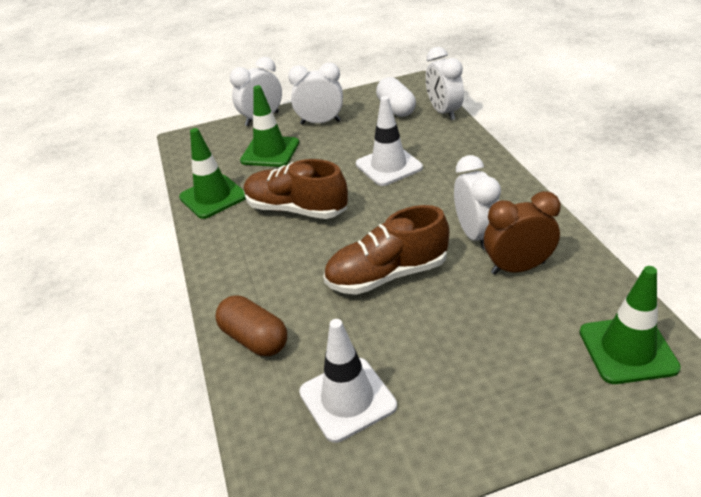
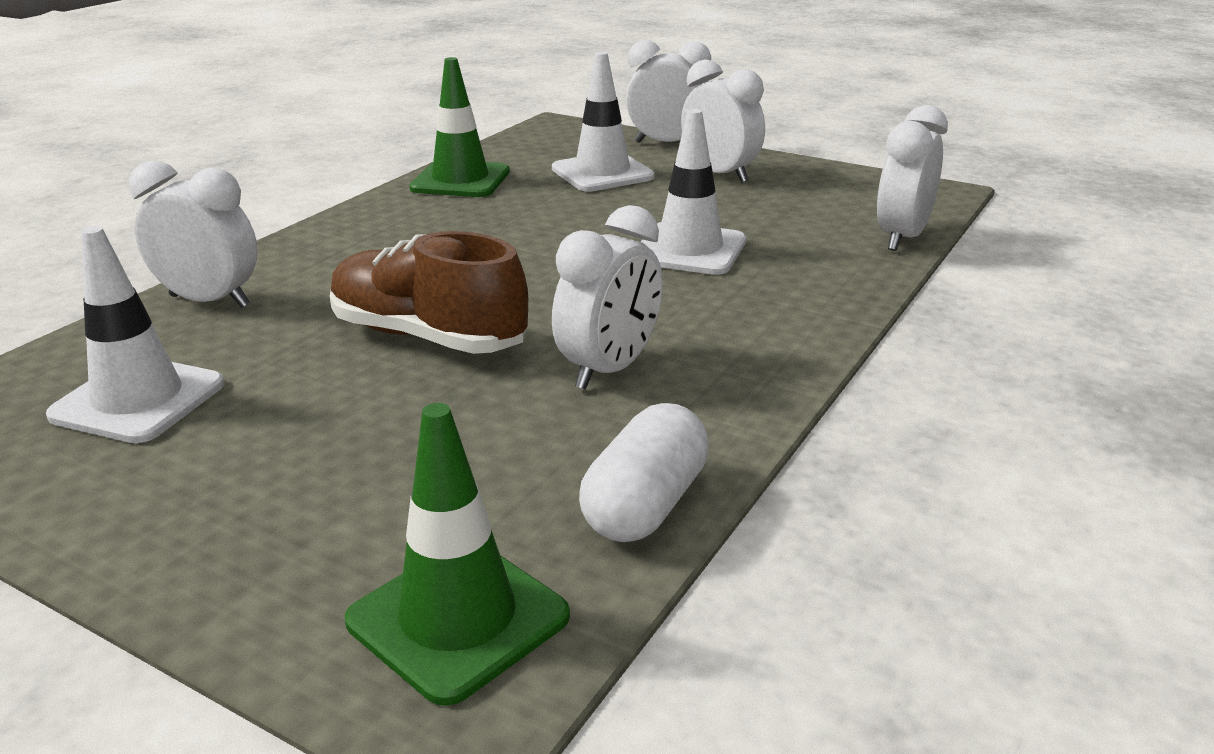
camera: 45 degrees right, 10 degrees down
brown capsule [215,295,287,356] -> white clock [129,161,258,308]
green traffic cone [240,85,299,167] -> white traffic cone [552,52,654,192]
brown shoe [244,159,348,219] -> none
white capsule [376,77,416,117] -> white capsule moved to [579,403,709,542]
brown clock [484,191,560,275] -> none

